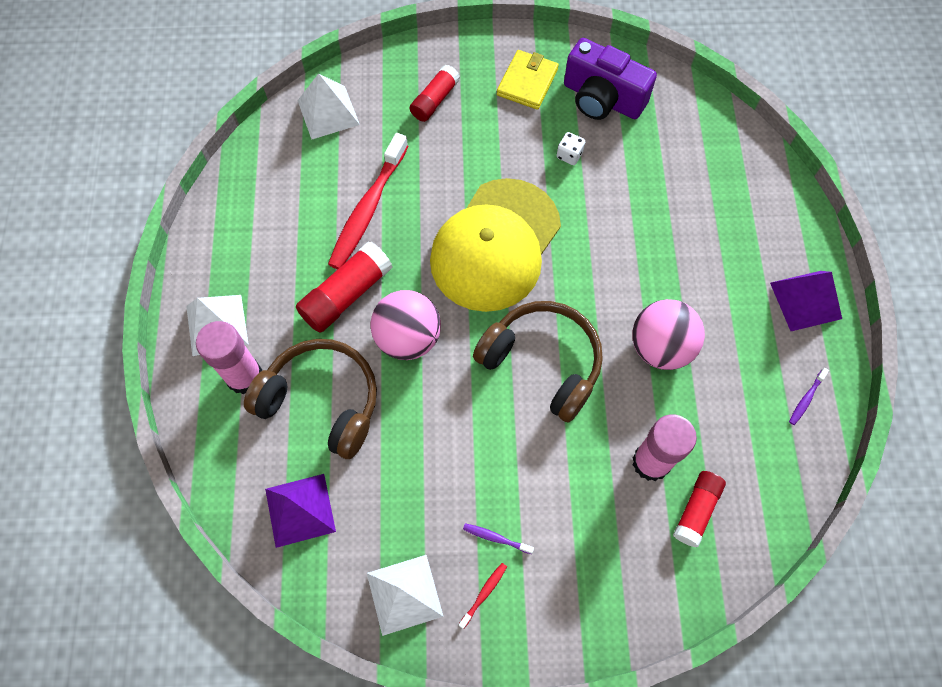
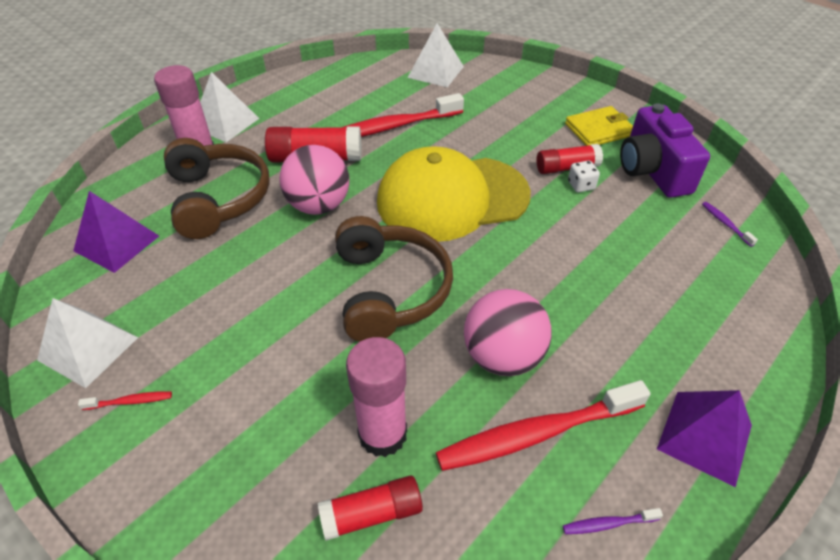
camera: 45 degrees right, 20 degrees down
red glue stick [409,65,460,122] -> red glue stick moved to [536,144,603,174]
purple toothbrush [463,523,534,554] -> purple toothbrush moved to [702,202,758,247]
none -> red toothbrush [436,380,651,471]

